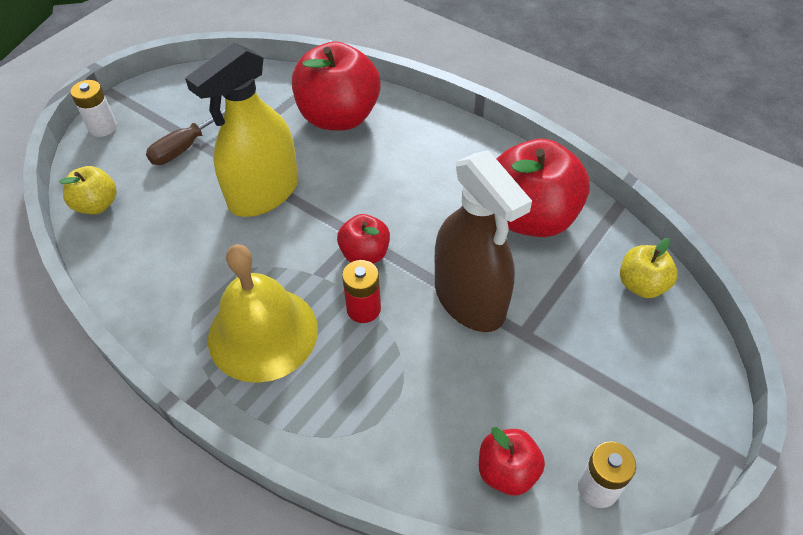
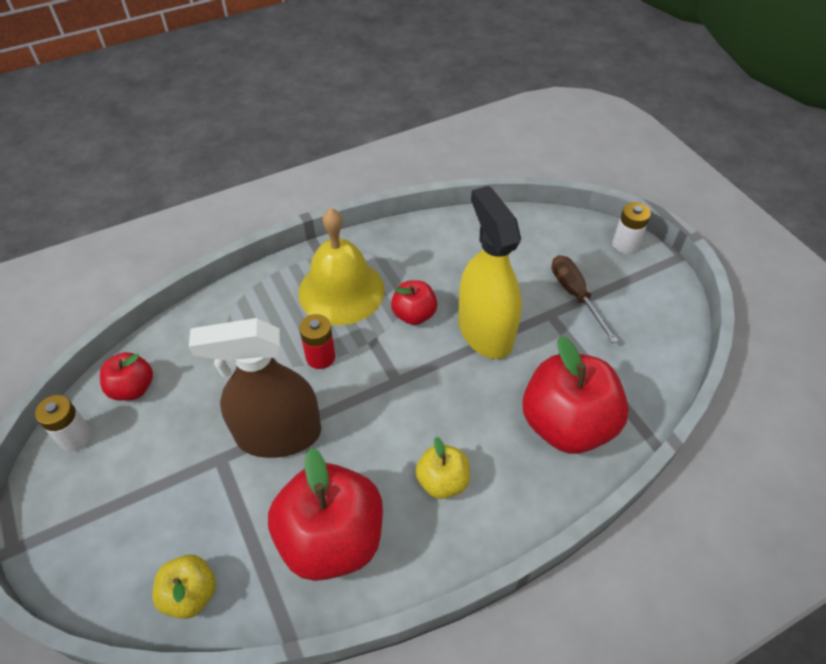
camera: 115 degrees right, 0 degrees up
yellow apple [59,166,117,214] -> yellow apple moved to [415,437,470,499]
red apple [337,214,390,264] -> red apple moved to [391,280,438,325]

